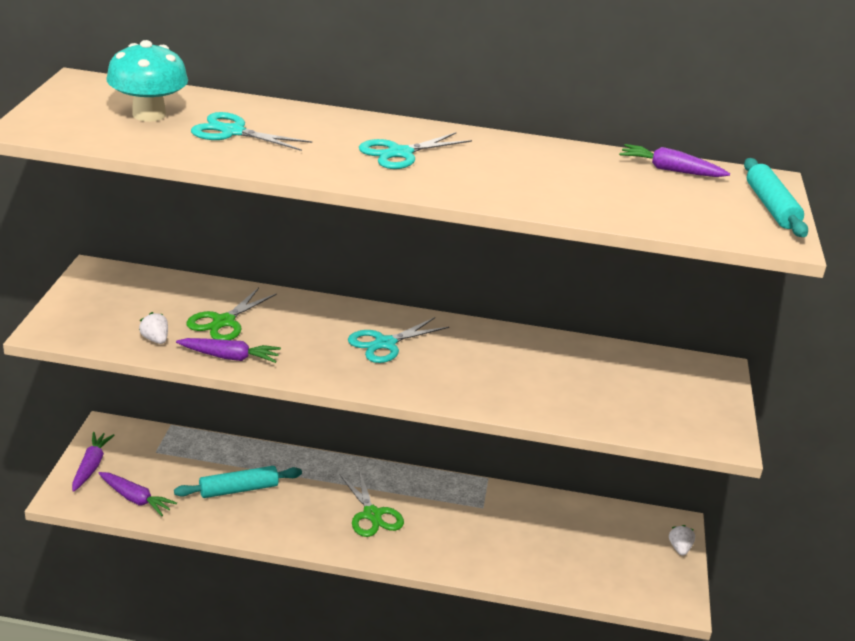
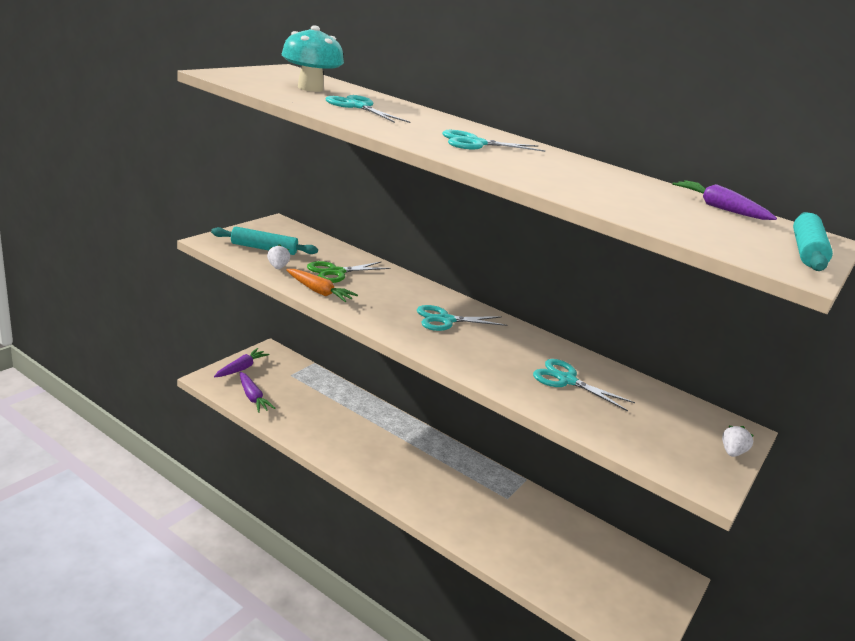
camera: 25 degrees right, 5 degrees down
turquoise rolling pin [174,466,302,498] -> turquoise rolling pin moved to [211,227,318,255]
purple carrot [176,338,281,363] -> orange carrot [286,269,358,302]
green scissors [340,470,404,537] -> none
white strawberry [669,525,695,556] -> white strawberry moved to [722,426,754,457]
none -> turquoise scissors [533,359,635,411]

